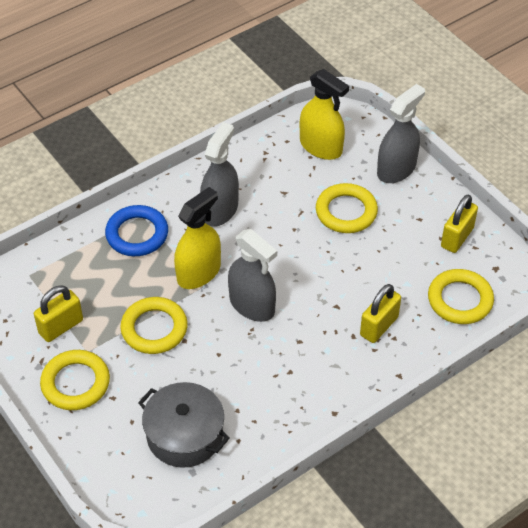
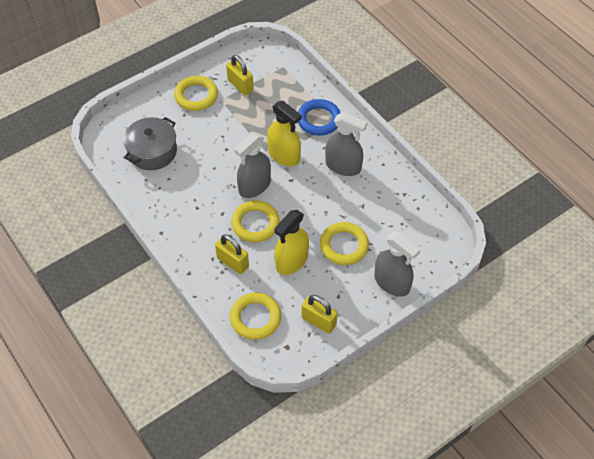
camera: 90 degrees right, 5 degrees up
yellow ring [120,297,188,354] -> yellow ring moved to [231,201,279,242]
yellow spray bottle [300,69,349,160] -> yellow spray bottle moved to [274,210,309,275]

